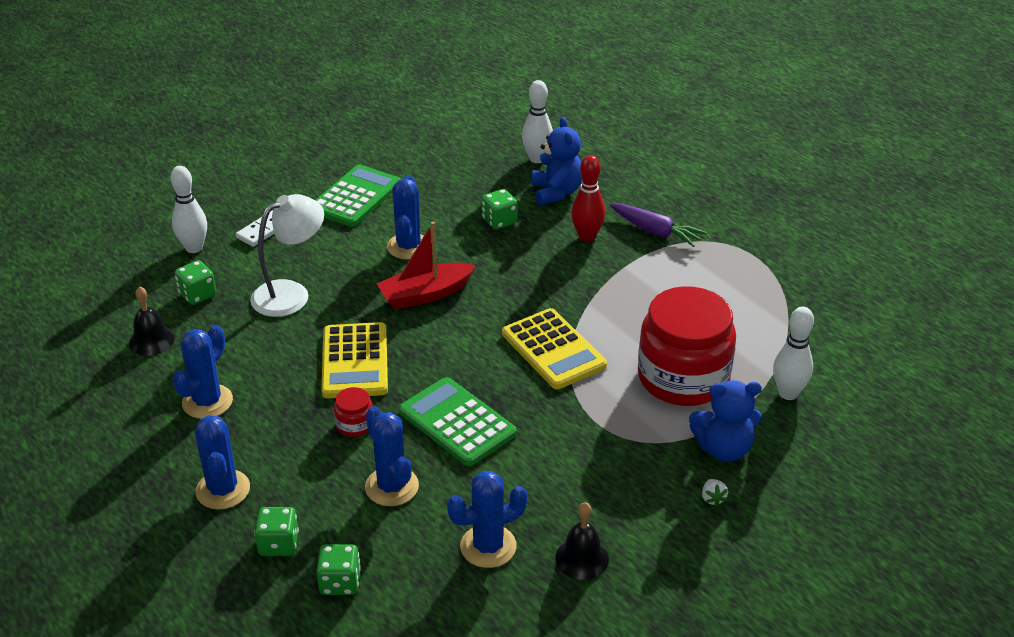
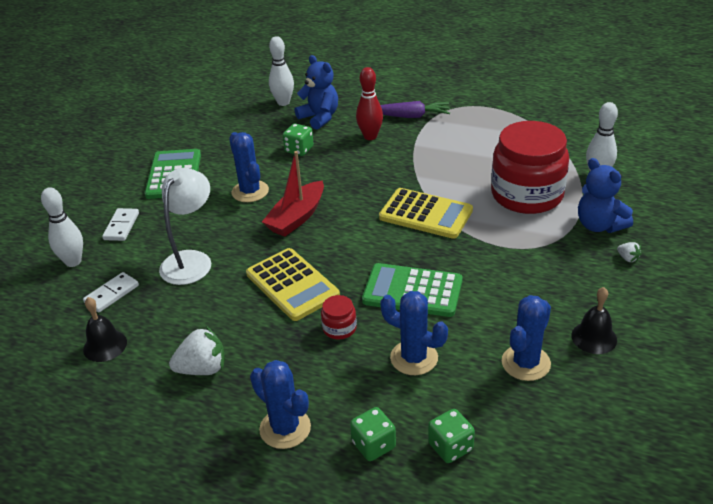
camera: 30 degrees left, 0 degrees up
blue cactus [172,325,233,419] -> white strawberry [169,326,225,375]
green dice [174,260,217,305] -> white domino [83,272,139,313]
blue teddy bear [689,380,762,462] -> blue teddy bear turned 90 degrees clockwise [578,158,633,233]

